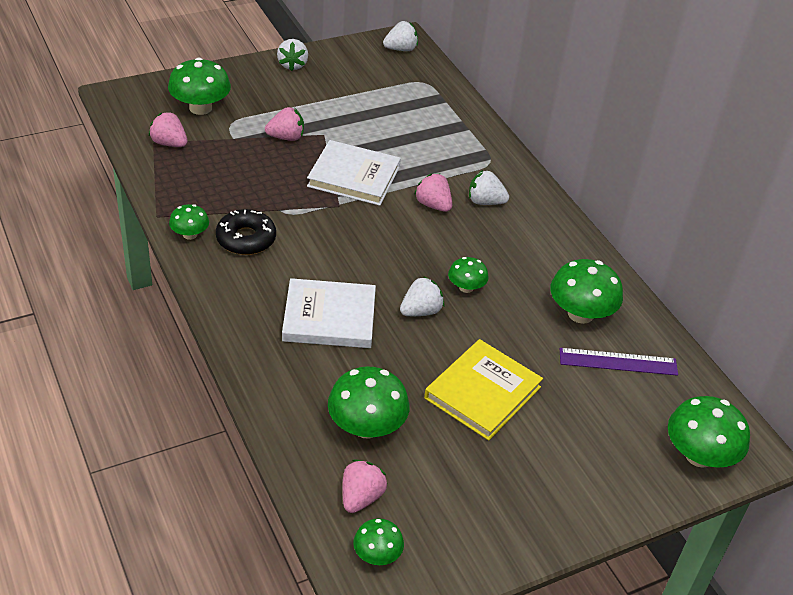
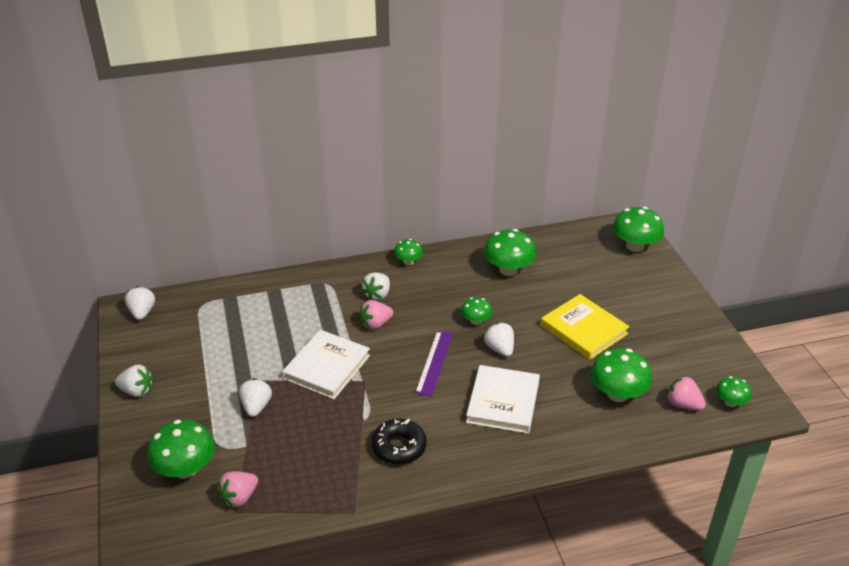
camera: 75 degrees left, 5 degrees down
green mushroom [169,204,209,240] -> green mushroom moved to [394,239,423,265]
pink strawberry [265,107,304,141] -> white strawberry [239,378,272,417]
purple ruler [560,348,678,376] -> purple ruler moved to [415,331,453,397]

